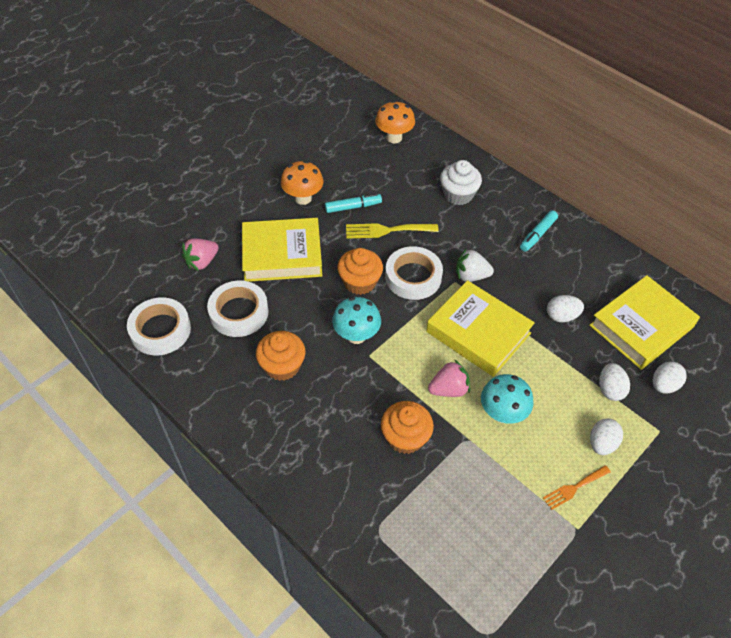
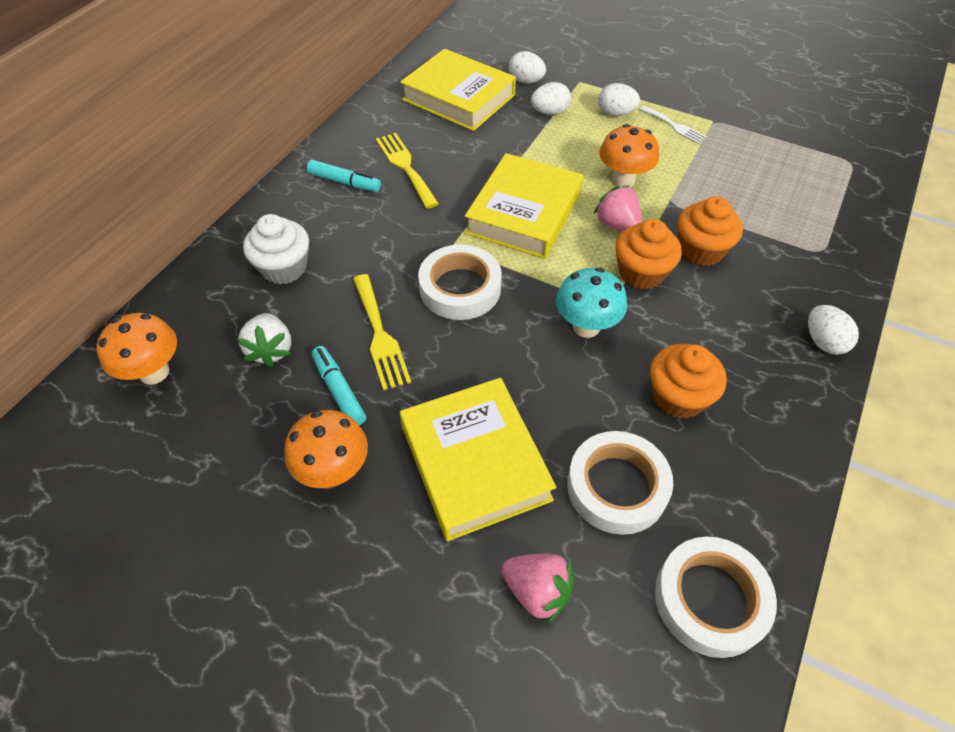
camera: 105 degrees left, 0 degrees up
orange cupcake [337,248,383,295] -> orange cupcake moved to [616,219,682,289]
white strawberry [456,248,494,282] -> white strawberry moved to [237,313,291,367]
turquoise mushroom [481,374,533,424] -> orange mushroom [599,124,659,188]
orange fork [543,465,611,510] -> white fork [639,105,707,144]
white egg [547,295,584,322] -> white egg moved to [808,305,859,355]
none -> yellow fork [376,133,439,209]

